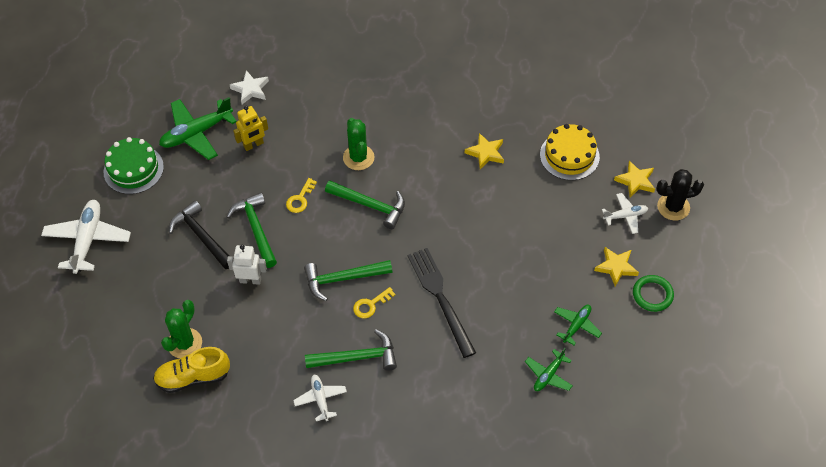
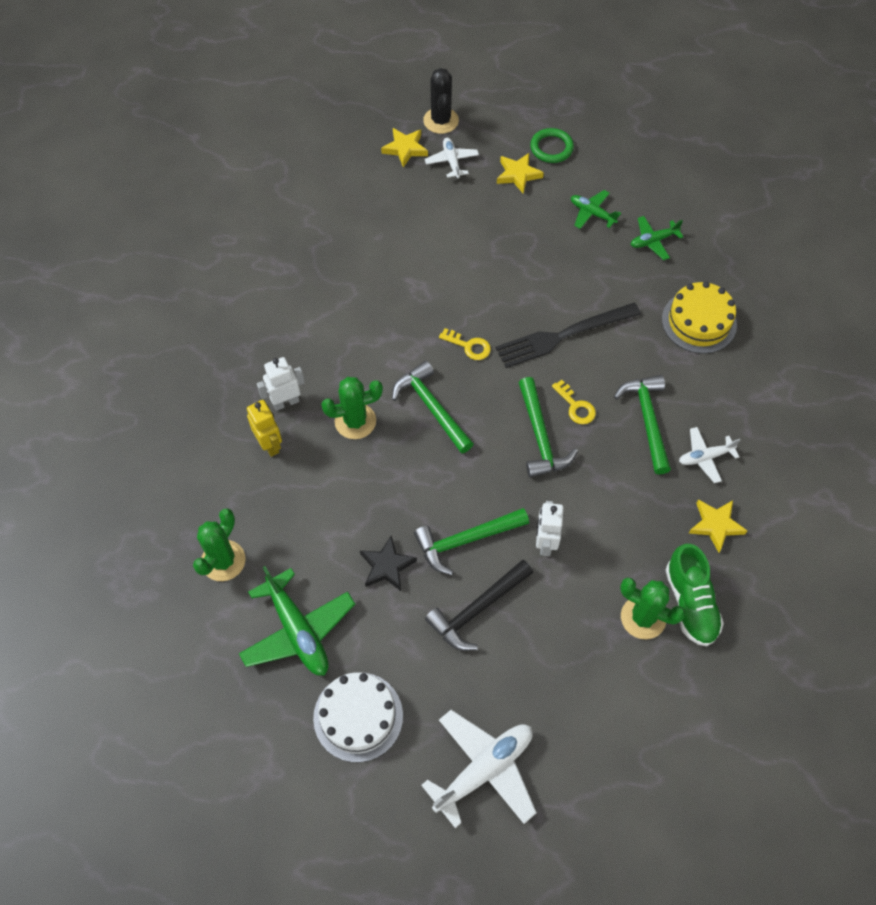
camera: 90 degrees left, 5 degrees up
white plane [41,200,131,274] -> white plane turned 135 degrees clockwise [421,710,537,828]
green cake [103,137,164,194] -> white cake [313,672,403,762]
yellow shoe [153,347,230,393] -> green shoe [665,544,724,647]
white star [230,70,269,104] -> green cactus [193,508,246,581]
yellow robot [233,106,268,151] -> yellow robot moved to [247,400,282,457]
yellow key [286,178,317,213] -> yellow key moved to [439,328,491,360]
green hammer [325,180,405,229] -> green hammer turned 60 degrees counterclockwise [392,361,474,454]
yellow star [465,133,504,169] -> yellow star moved to [689,499,747,552]
green plane [525,348,573,391] -> green plane turned 120 degrees clockwise [631,216,683,260]
yellow cake [540,124,600,180] -> yellow cake moved to [662,281,737,354]
none -> white robot [257,357,305,411]
none -> black star [360,536,417,591]

